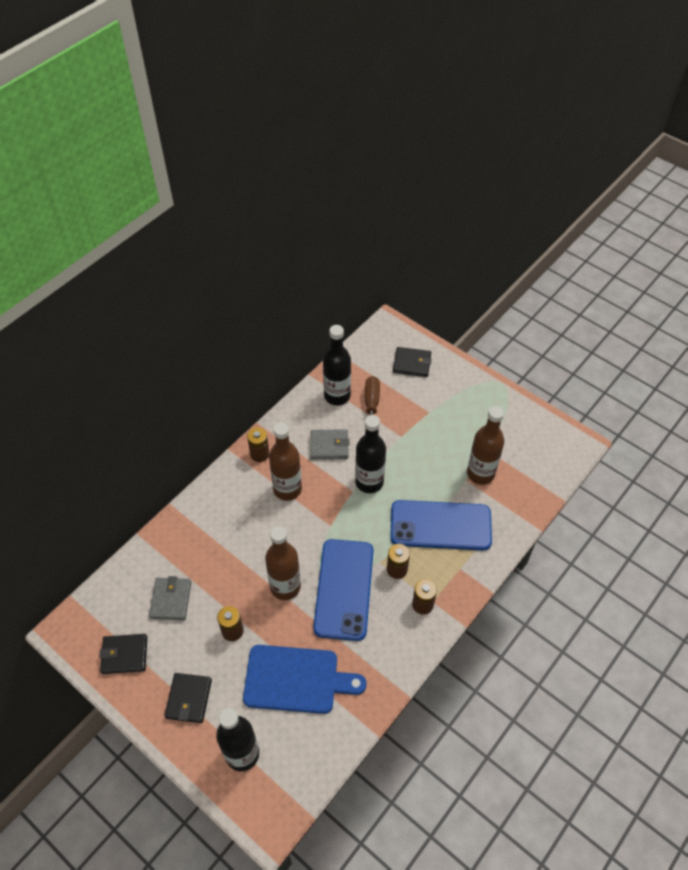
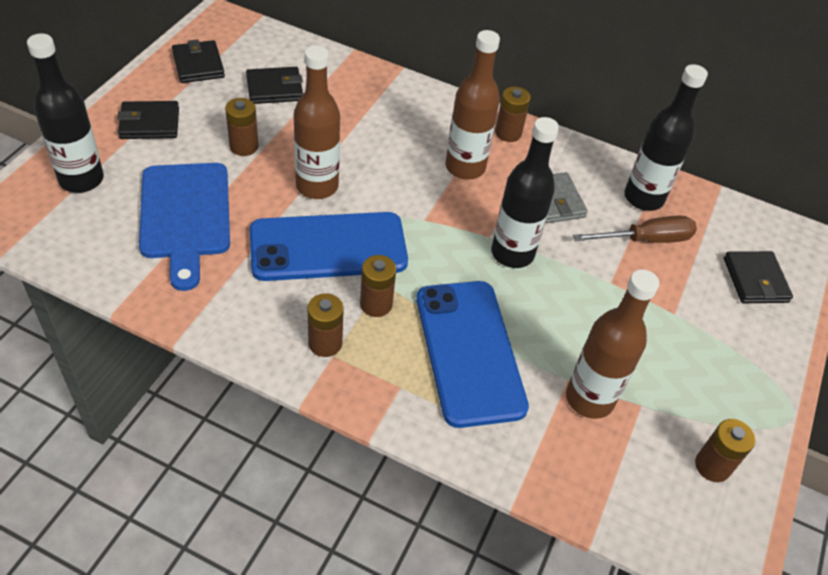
camera: 70 degrees right, 5 degrees down
grey wallet [149,576,191,620] -> black wallet [246,67,303,104]
none -> brown battery [695,419,755,482]

